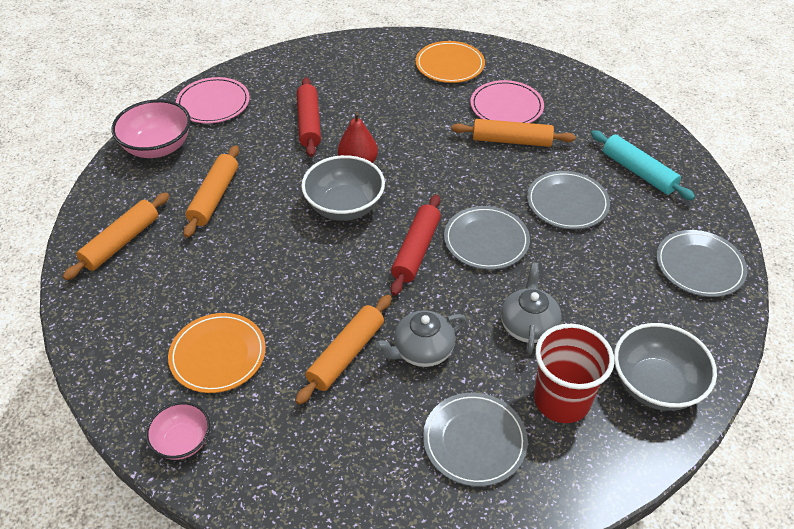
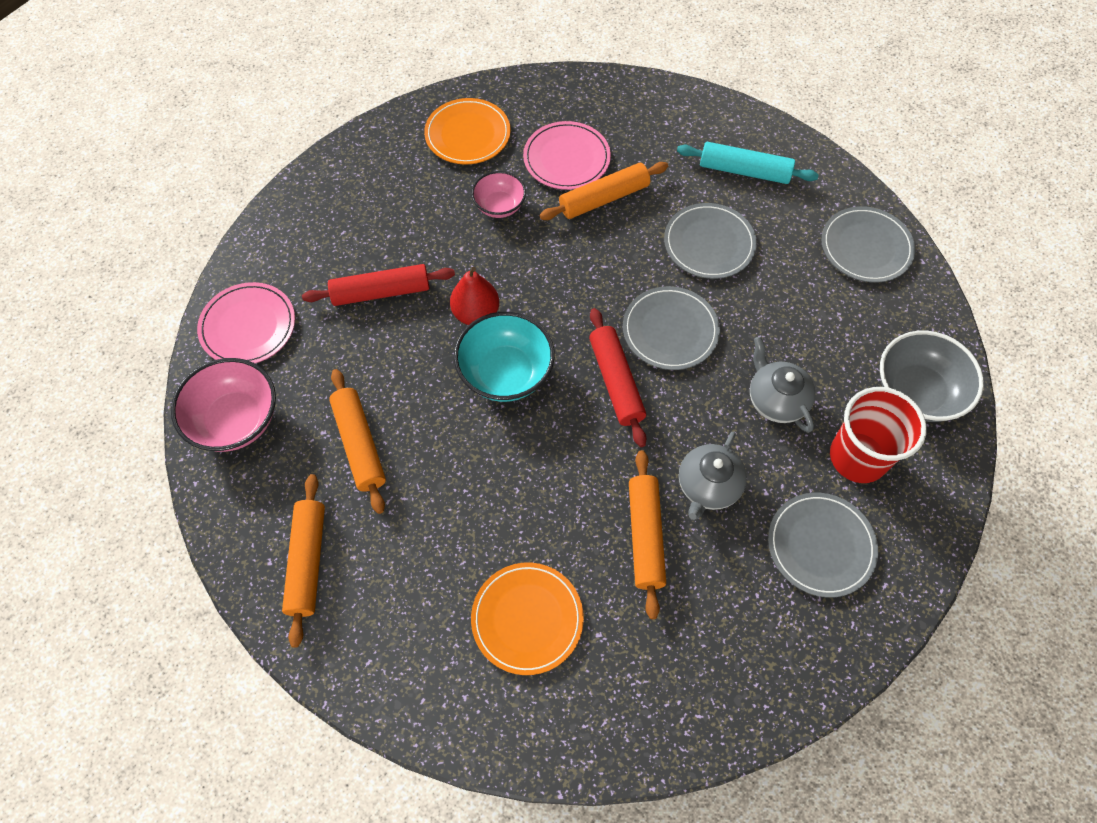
camera: 35 degrees left, 15 degrees up
pink bowl [146,402,210,460] -> pink bowl moved to [471,171,526,218]
red rolling pin [297,77,321,157] -> red rolling pin turned 60 degrees counterclockwise [302,264,455,306]
grey bowl [301,155,385,221] -> turquoise bowl [454,312,555,402]

